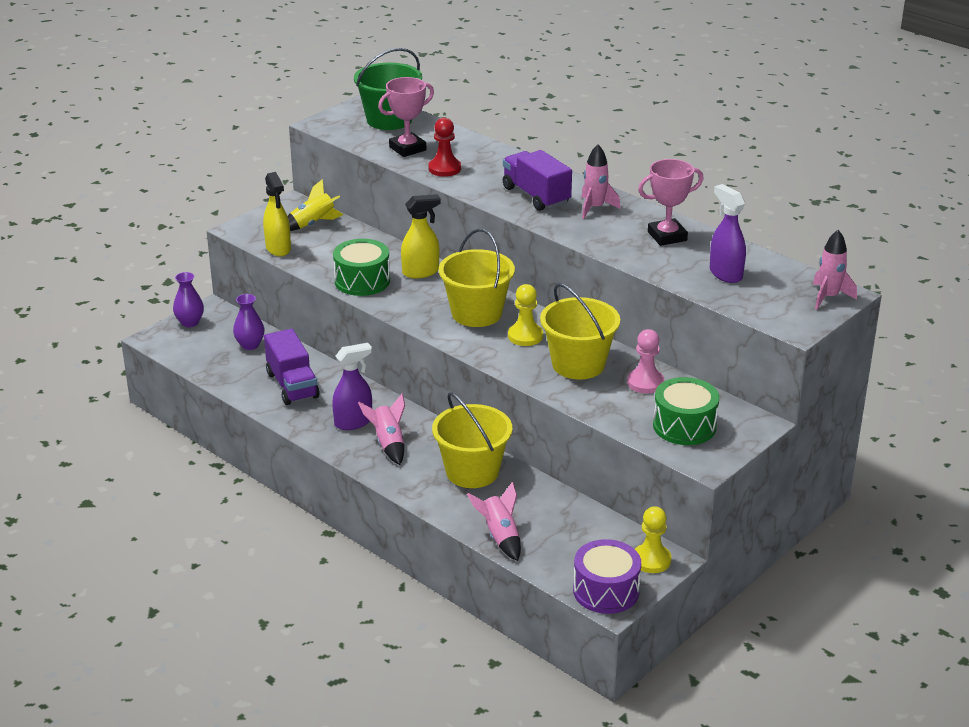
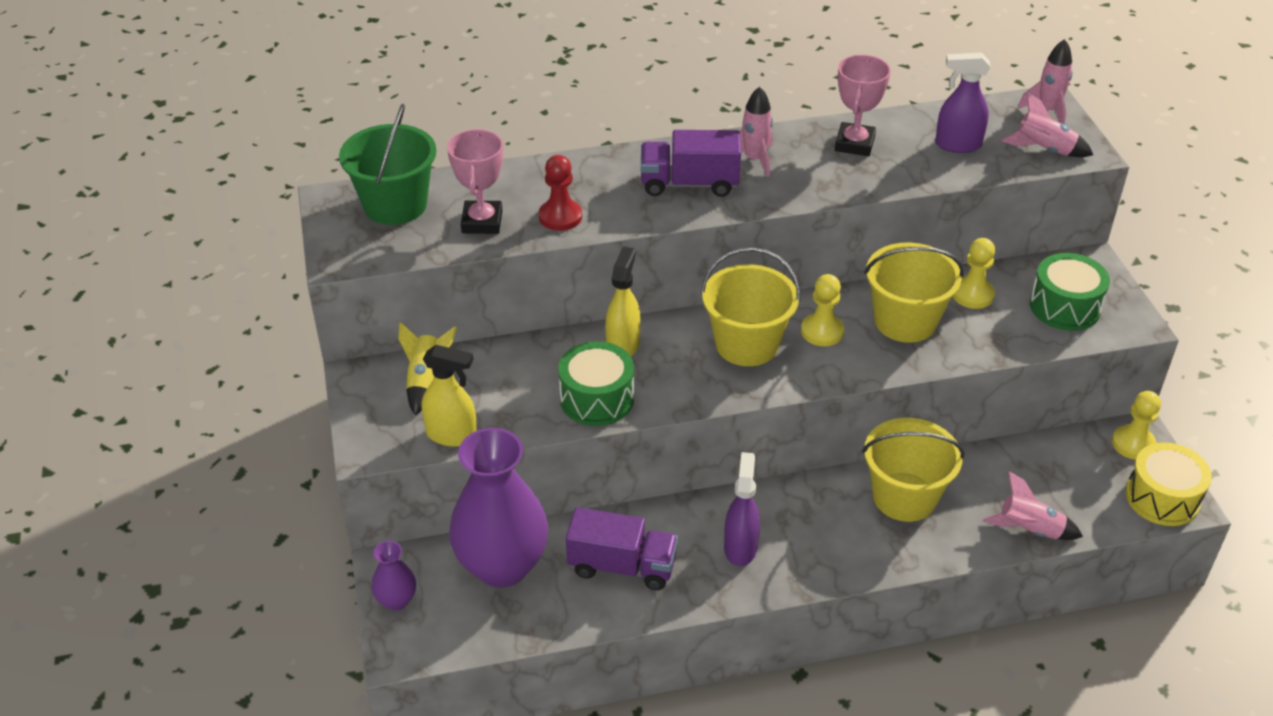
camera: 55 degrees left, 10 degrees up
purple vase [233,294,264,350] -> purple vase [449,428,549,588], size x2.23
pink rocket [358,394,405,465] -> pink rocket moved to [1001,92,1093,157]
purple drum [573,539,641,614] -> yellow drum [1126,442,1212,526]
pink pawn [627,329,664,393] -> yellow pawn [953,238,995,309]

